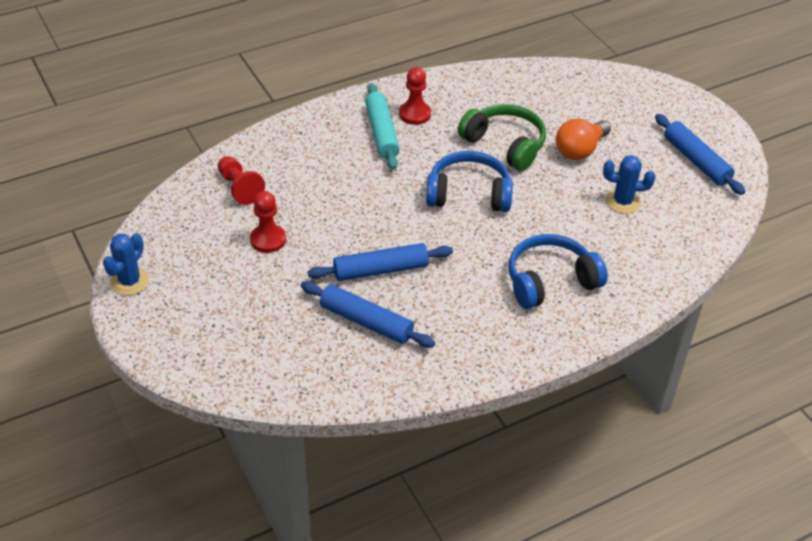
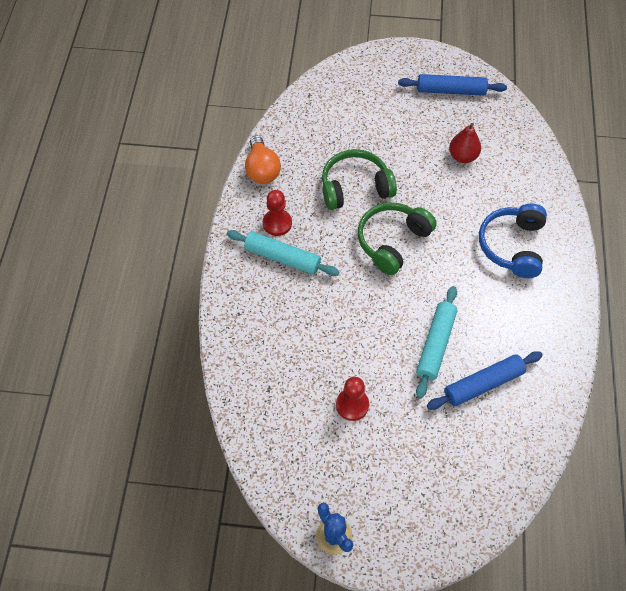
camera: 55 degrees left, 15 degrees up
red pawn [218,156,265,205] -> none
blue rolling pin [307,243,453,281] -> turquoise rolling pin [416,286,457,399]
blue headphones [426,151,513,212] -> green headphones [358,203,437,275]
orange light bulb [556,119,611,160] -> orange light bulb moved to [245,135,281,184]
blue cactus [603,155,655,214] -> red pear [449,123,481,163]

